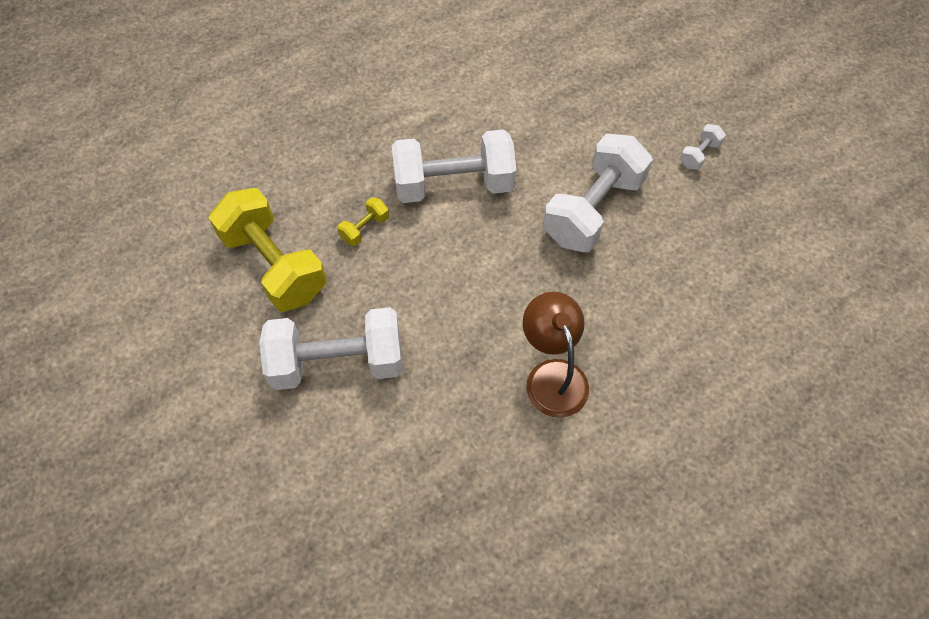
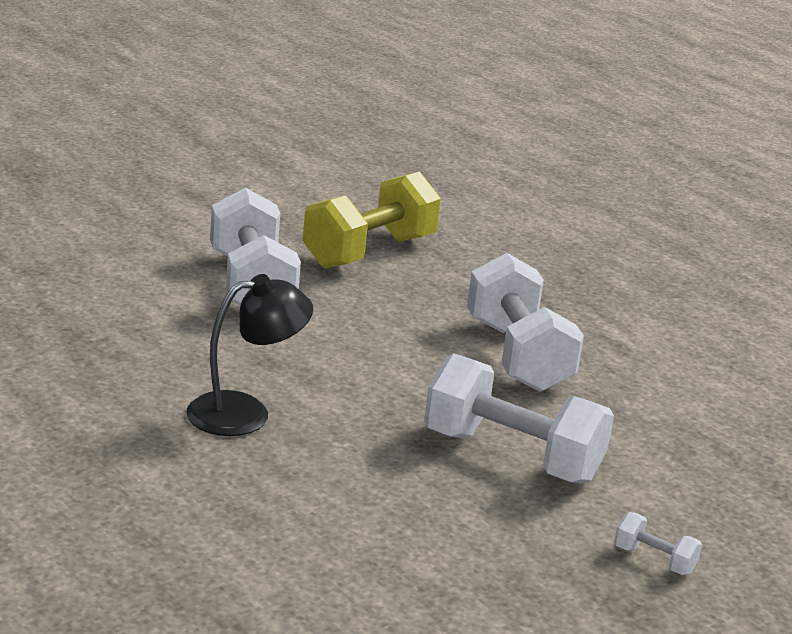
camera: 80 degrees right, 35 degrees down
yellow dumbbell [338,197,389,246] -> none
brown lamp [523,292,589,418] -> black lamp [186,274,313,436]

